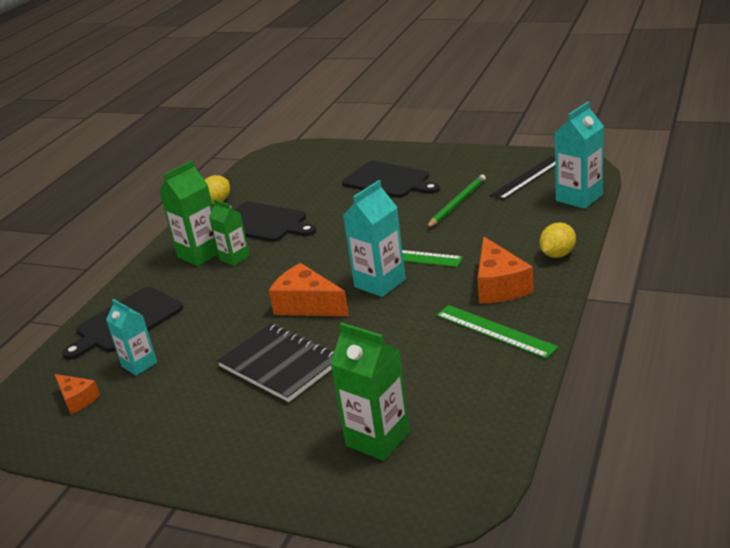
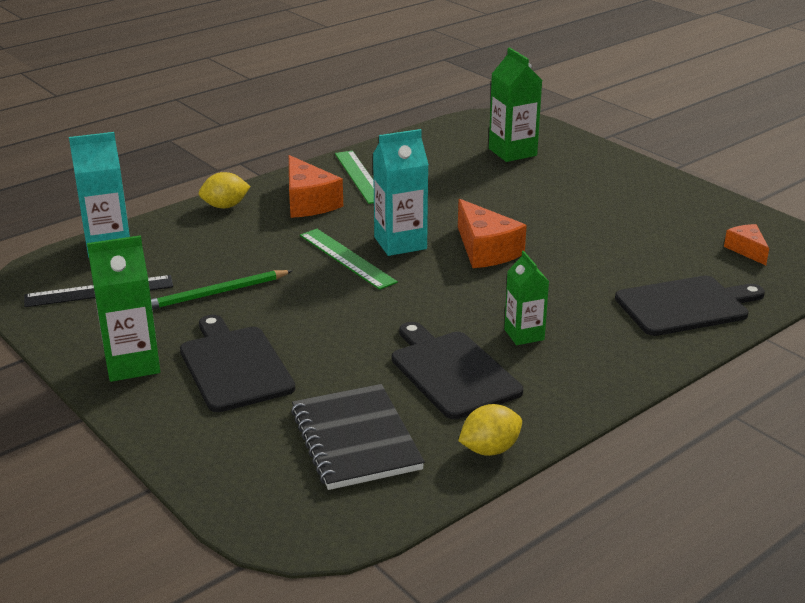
camera: 155 degrees left, 0 degrees up
turquoise carton [106,299,157,376] -> none
green carton [159,160,218,266] -> green carton moved to [87,235,160,382]
black notebook [217,324,334,402] -> black notebook moved to [291,384,425,490]
orange cheese [477,237,534,304] -> orange cheese turned 135 degrees clockwise [289,155,343,218]

